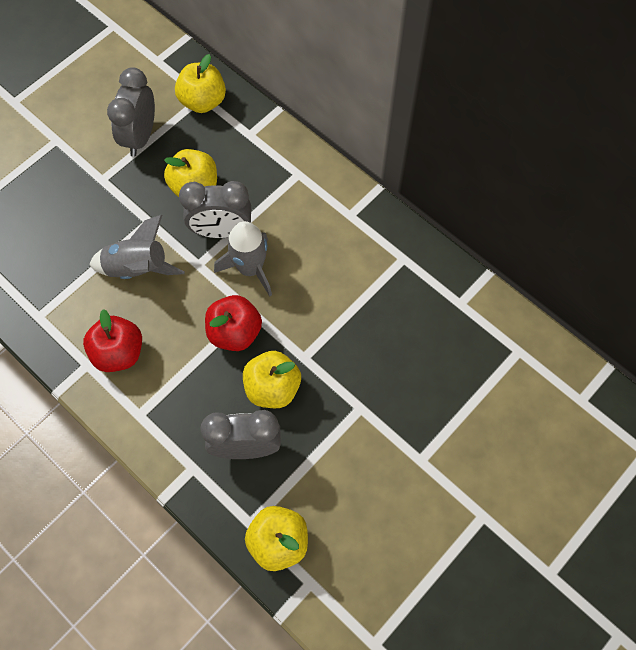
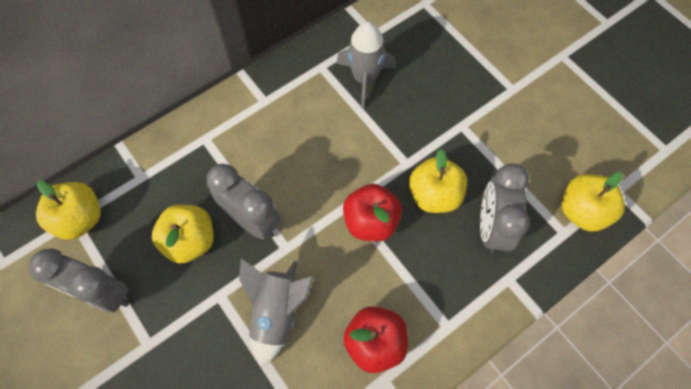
camera: 80 degrees left, 0 degrees up
grey clock [179,181,251,238] -> grey clock turned 60 degrees counterclockwise [207,164,281,239]
grey rocket [214,221,272,296] -> grey rocket moved to [336,22,396,108]

